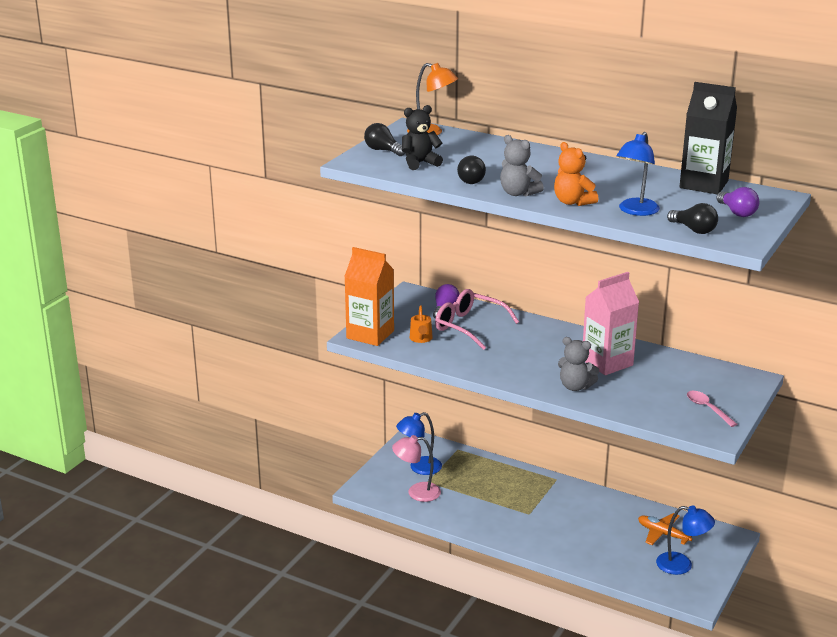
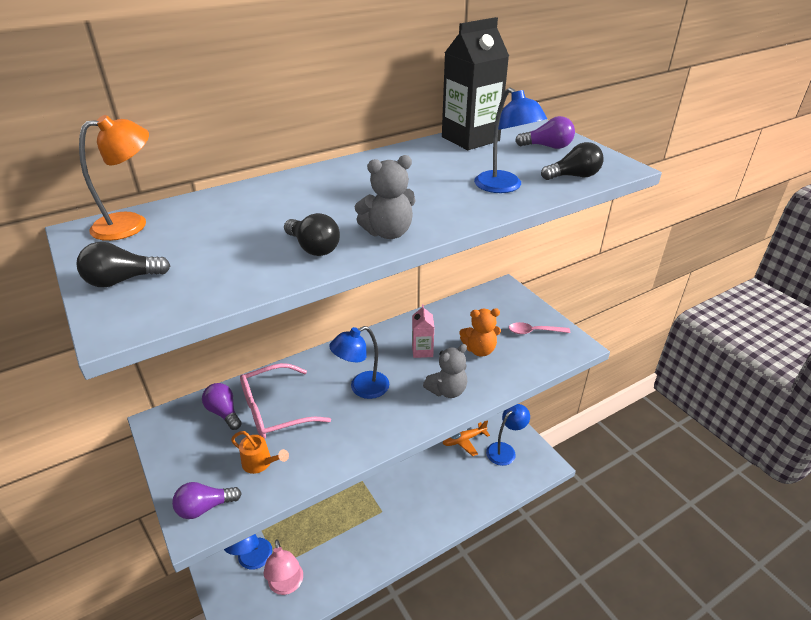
camera: 60 degrees left, 10 degrees up
orange carton [344,247,394,346] -> purple light bulb [172,482,242,519]
pink lamp [392,435,441,502] -> pink lamp turned 45 degrees counterclockwise [263,539,303,595]
black teddy bear [402,105,443,170] -> none
orange teddy bear [554,142,598,206] -> orange teddy bear moved to [459,308,501,357]
pink carton [583,272,639,375] -> pink carton [412,304,434,358], size x0.53
none -> blue lamp [329,326,389,399]

